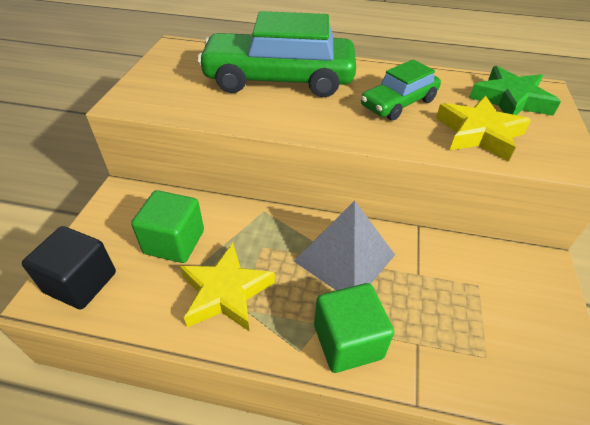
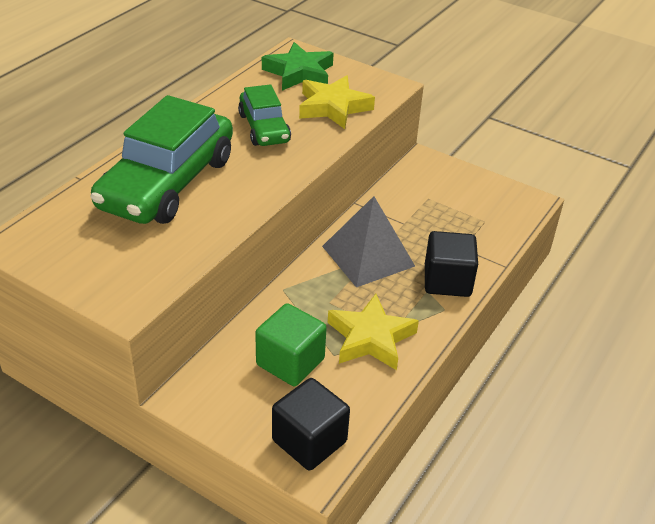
camera: 70 degrees left, 5 degrees down
green cube [314,283,394,373] -> black cube [425,231,478,297]

